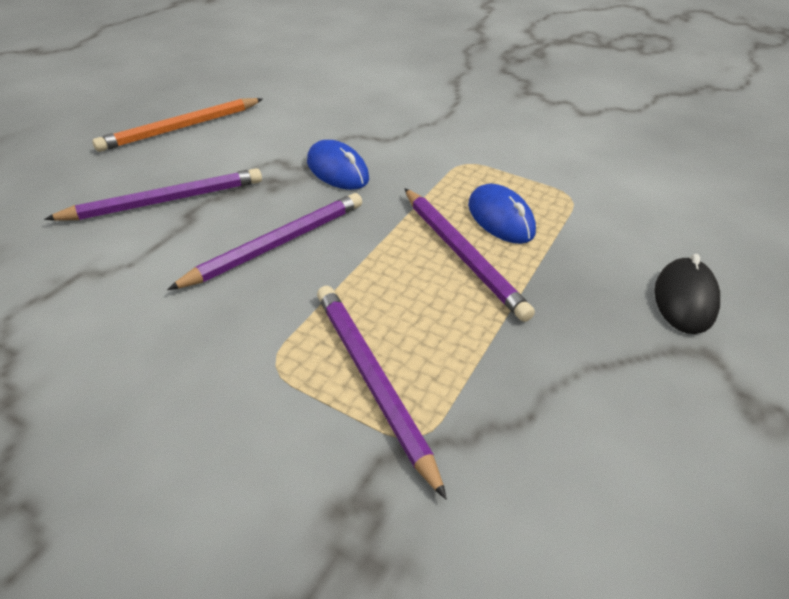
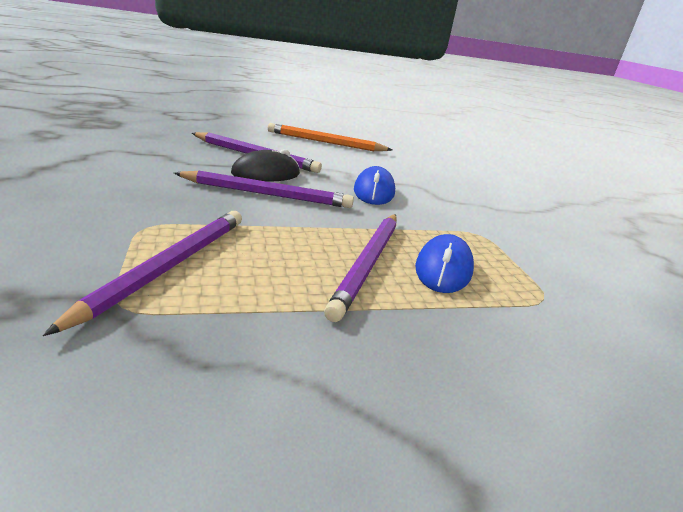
camera: 45 degrees right, 15 degrees down
black mouse [655,254,720,334] -> black mouse moved to [231,149,300,182]

